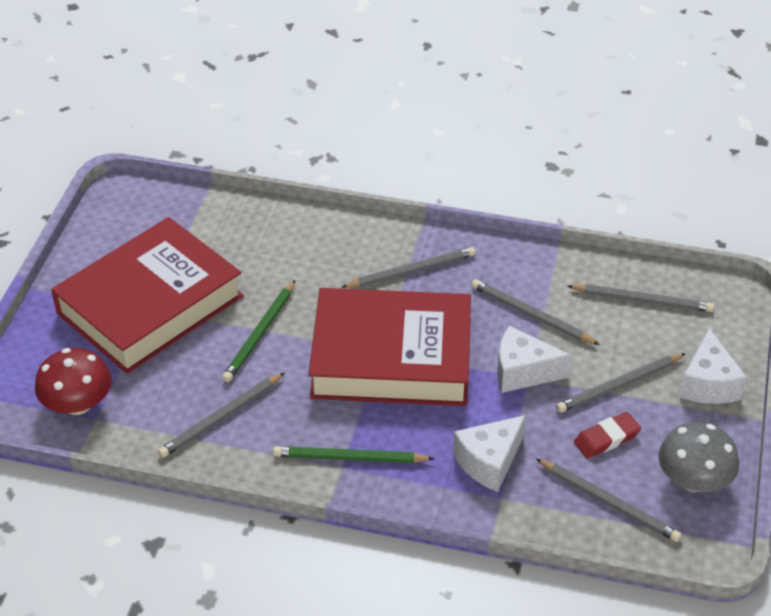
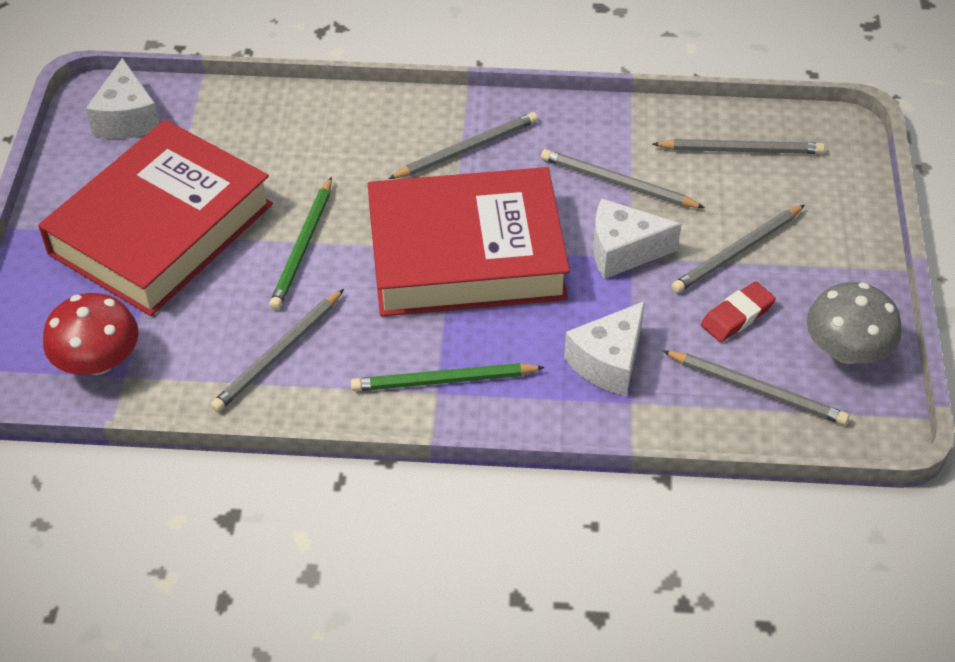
camera: 10 degrees left, 5 degrees up
white cheese [679,328,747,404] -> white cheese moved to [86,58,159,139]

